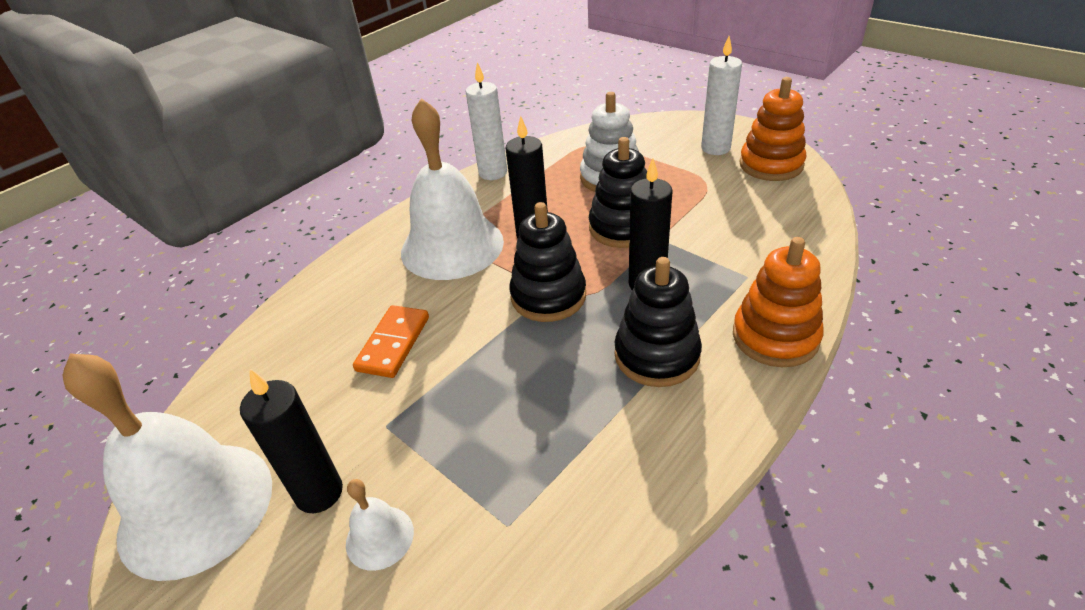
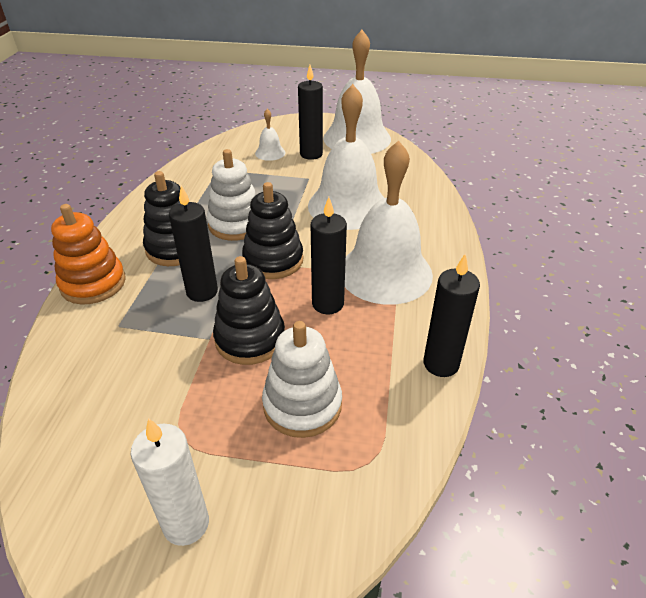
camera: 145 degrees right, 0 degrees up
orange domino [353,305,429,378] -> white bell [308,84,384,230]
white candle [466,62,507,180] -> black candle [423,254,480,377]
orange stacking toy [739,77,806,181] -> none
none -> white stacking toy [207,149,256,241]

